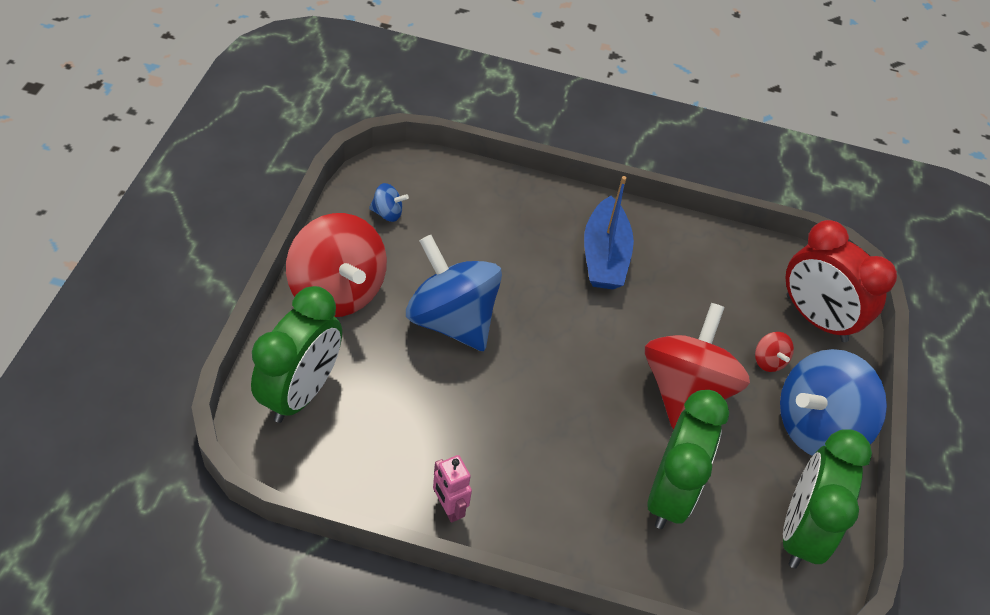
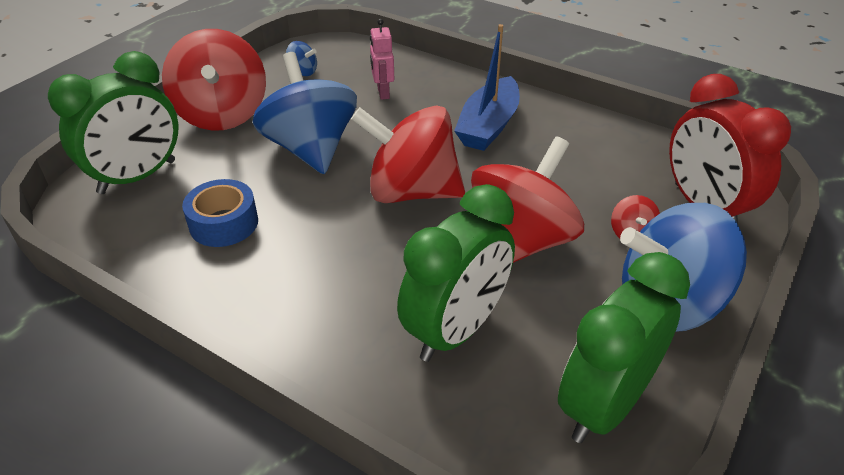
camera: 25 degrees right, 10 degrees down
pink robot [433,455,472,523] -> pink robot moved to [370,19,394,100]
none -> blue tape [182,179,258,247]
none -> red spinning top [351,105,465,203]

